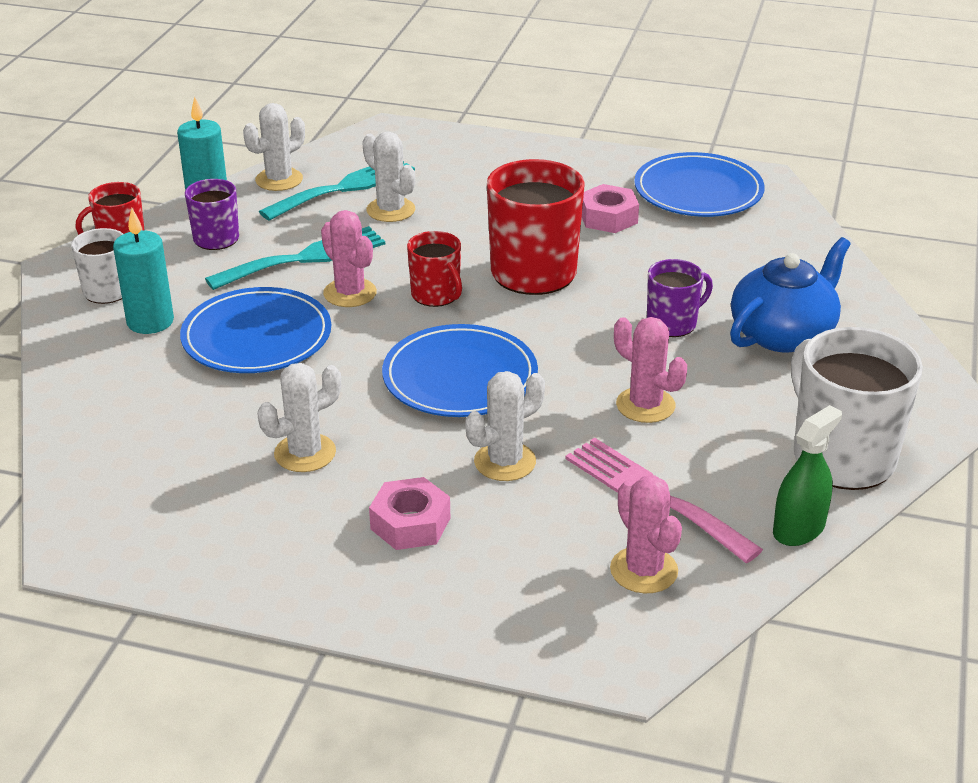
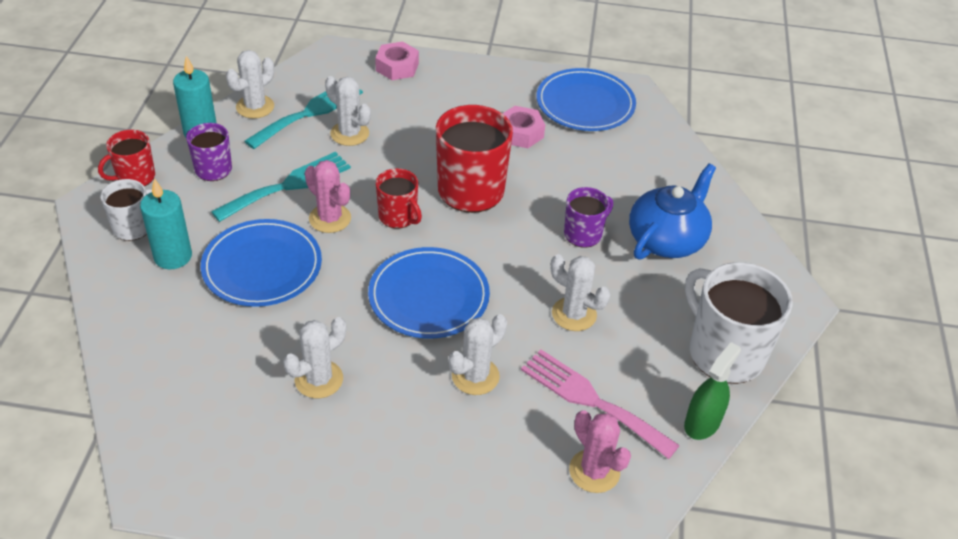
camera: 10 degrees left, 10 degrees up
pink nut [369,477,450,550] -> pink nut moved to [375,41,419,80]
pink cactus [614,317,687,423] -> white cactus [551,254,610,331]

